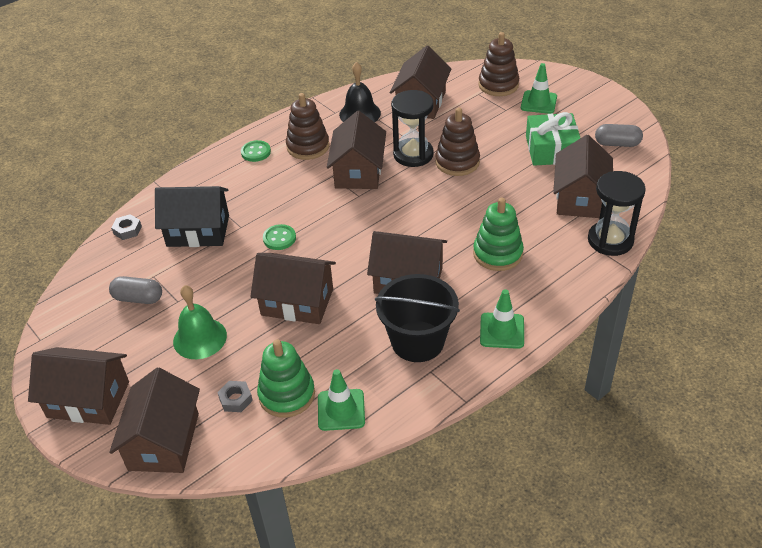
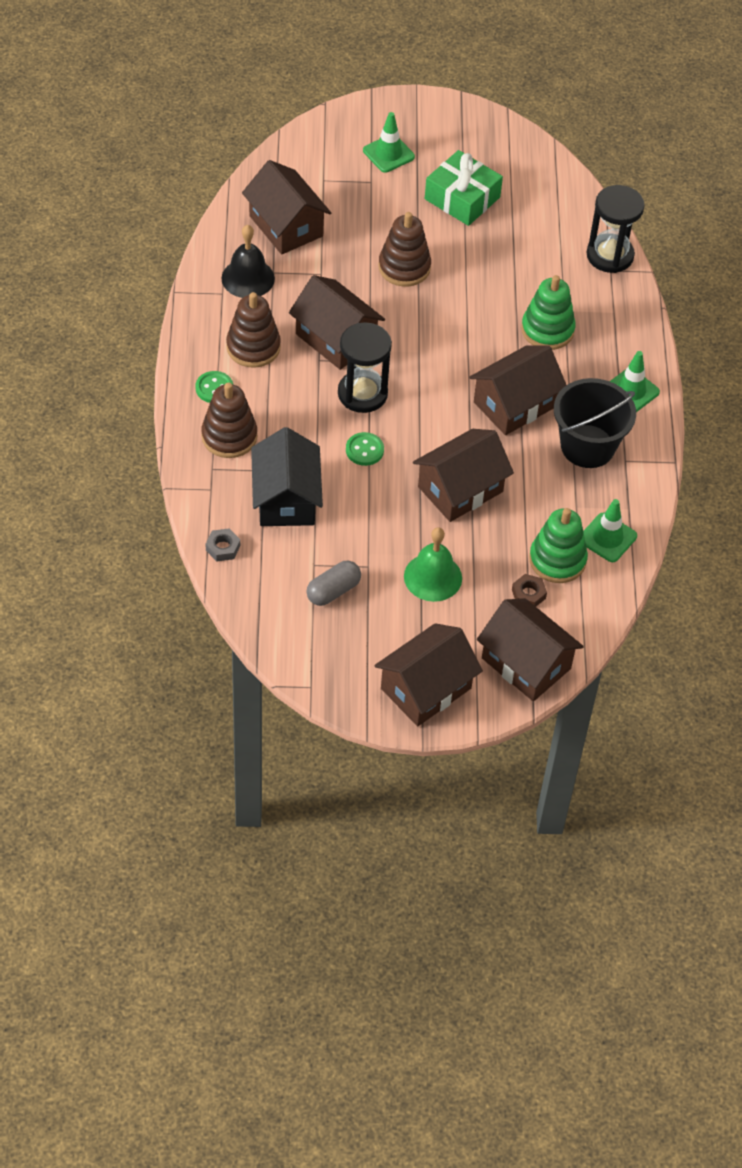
camera: 55 degrees left, 10 degrees up
black house [155,186,229,247] -> black house turned 45 degrees counterclockwise [251,427,323,526]
grey nut [217,381,253,412] -> brown nut [512,574,547,606]
black hourglass [391,90,434,167] -> black hourglass moved to [338,322,392,413]
brown stacking toy [478,32,519,96] -> brown stacking toy moved to [201,382,257,458]
brown house [553,135,613,218] -> none
grey capsule [595,124,643,147] -> none

